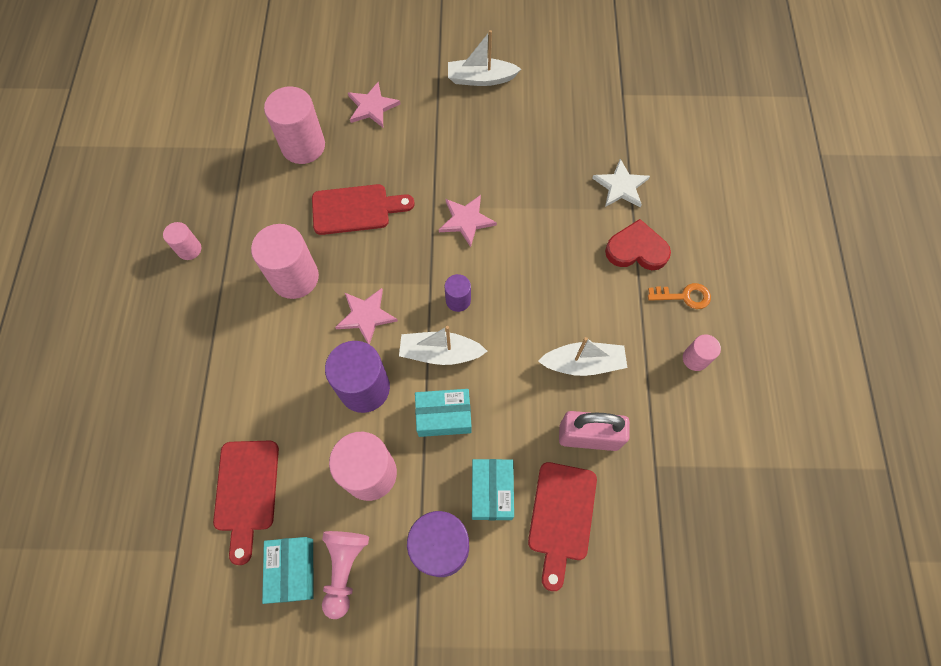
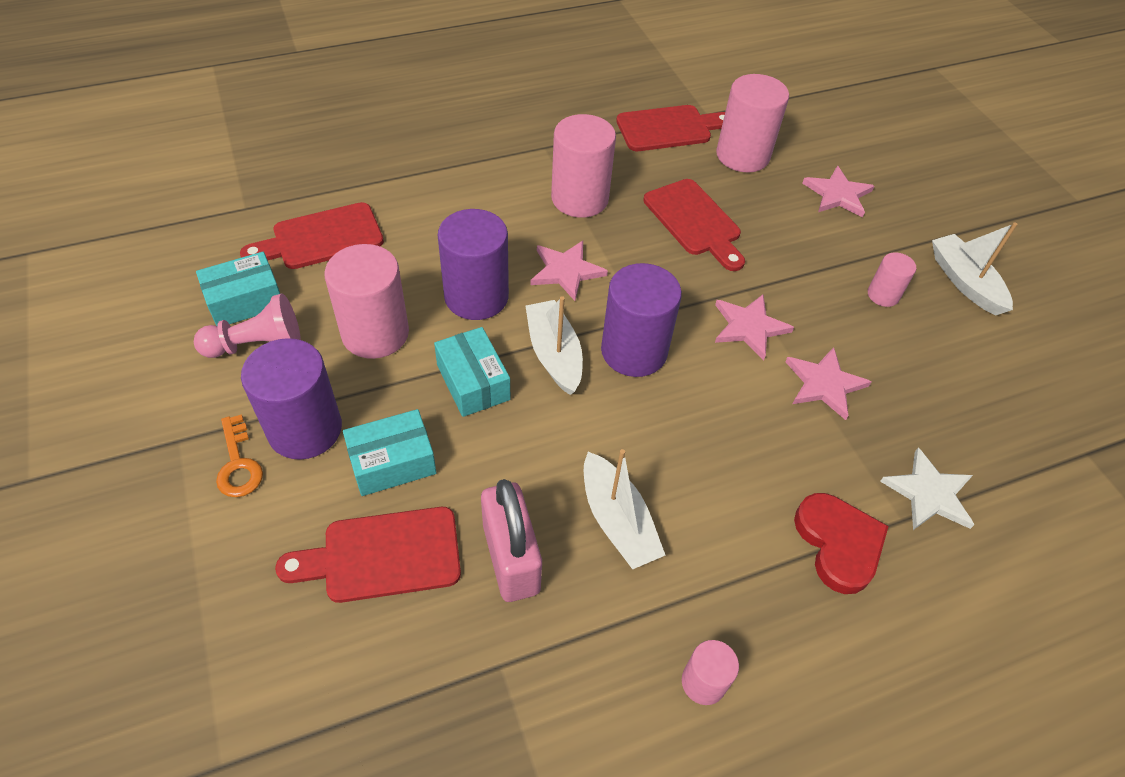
camera: 65 degrees right, 15 degrees down
pink cylinder [163,222,201,260] -> pink cylinder moved to [868,252,916,307]
purple cylinder [445,274,471,312] -> purple cylinder [601,263,682,377], size x1.93
orange key [648,283,711,309] -> orange key moved to [216,414,263,497]
none -> red cutting board [616,105,725,151]
none -> pink star [785,347,872,420]

